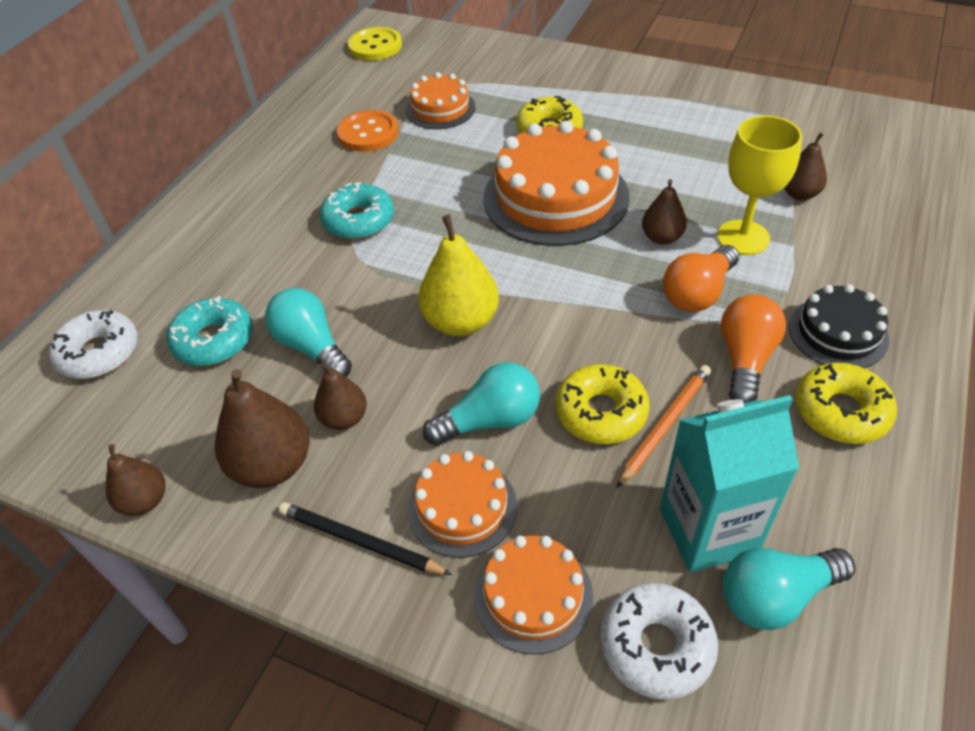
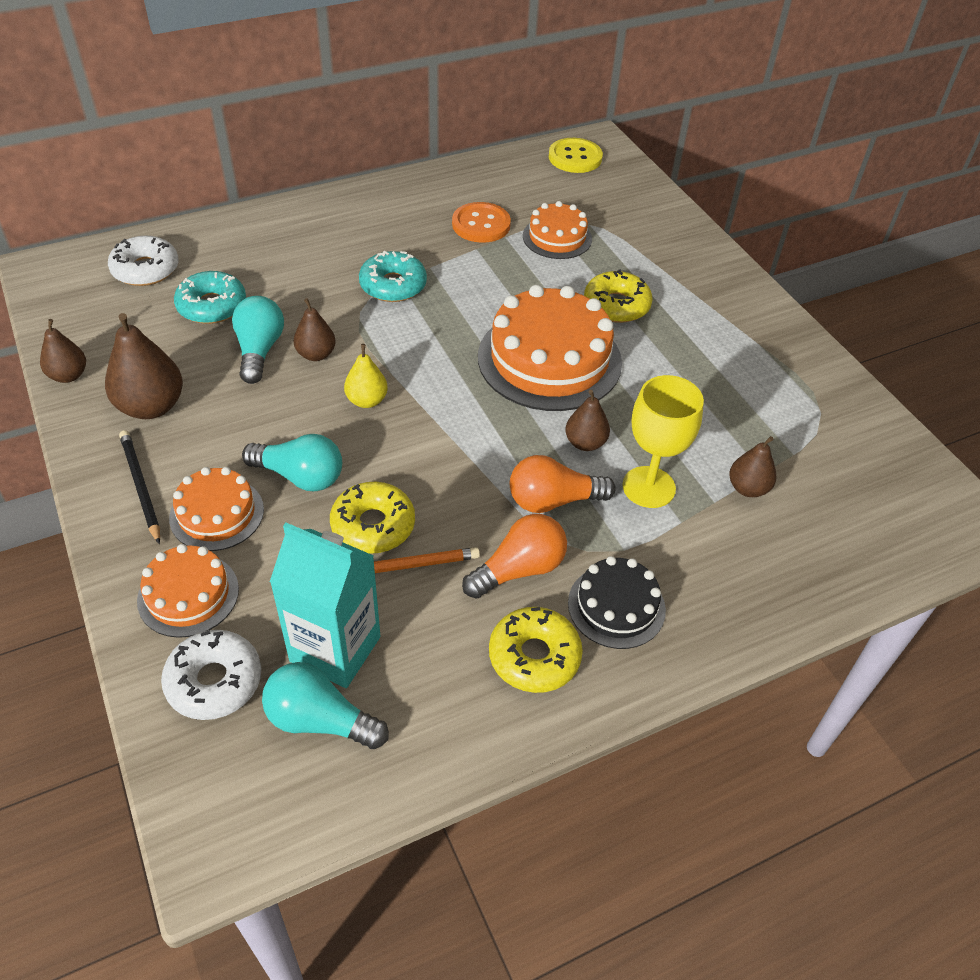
camera: 35 degrees right, 0 degrees up
brown pear [314,363,367,430] -> brown pear moved to [294,298,336,361]
yellow pear [418,215,499,336] -> yellow pear [344,344,388,408], size x0.60

